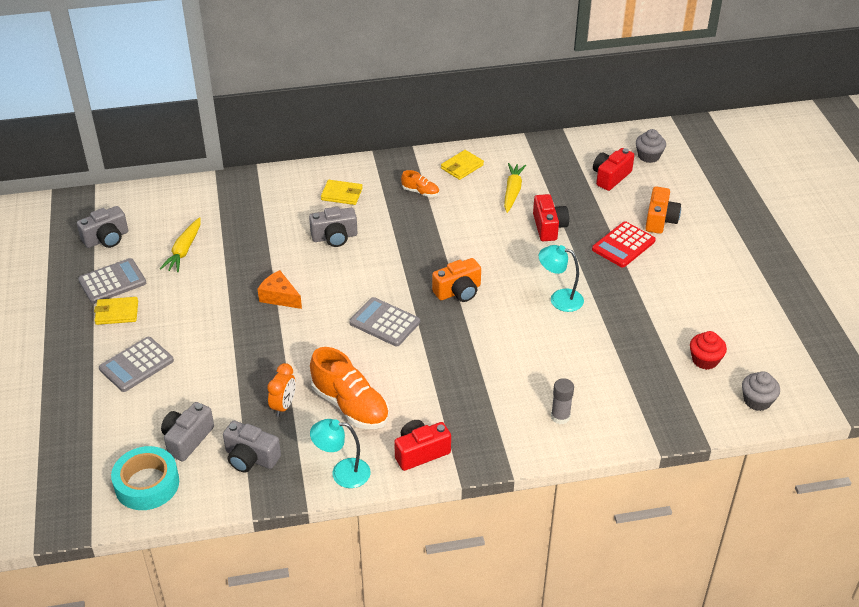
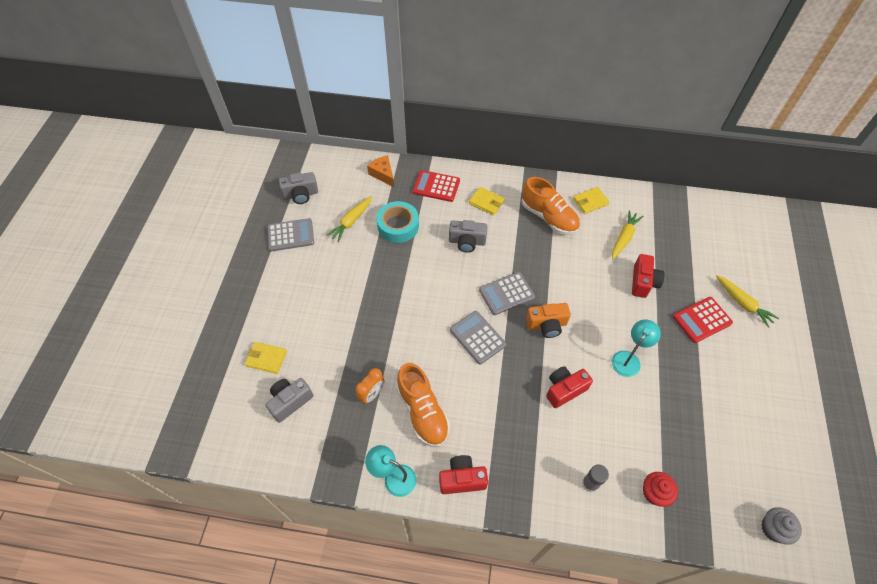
camera: 20 degrees right, 15 degrees up
yellow wallet [94,297,138,325] -> yellow wallet moved to [245,342,287,374]
grey calculator [99,337,174,392] -> grey calculator moved to [479,272,535,315]
turquoise tape [111,446,179,510] -> turquoise tape moved to [377,201,419,243]
grey camera [223,421,281,473] -> none
orange cheese [258,270,302,309] -> orange cheese moved to [367,155,394,187]
orange shoe [401,170,439,197] -> orange shoe [522,177,580,235], size x2.04
turquoise lamp [539,245,584,312] -> turquoise lamp turned 90 degrees clockwise [612,320,661,377]
red camera [593,148,634,191] -> red camera moved to [546,366,593,408]
grey cupcake [636,129,666,163] -> none
orange camera [645,187,681,234] -> yellow carrot [716,275,779,328]
red cupcake [690,331,727,370] -> red cupcake moved to [643,472,678,507]
none -> red calculator [413,170,460,202]

